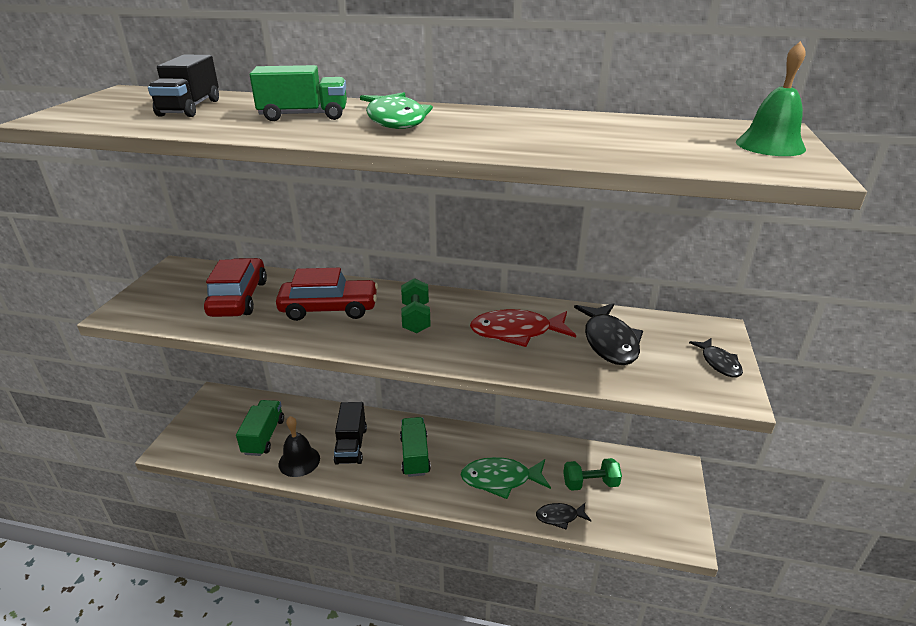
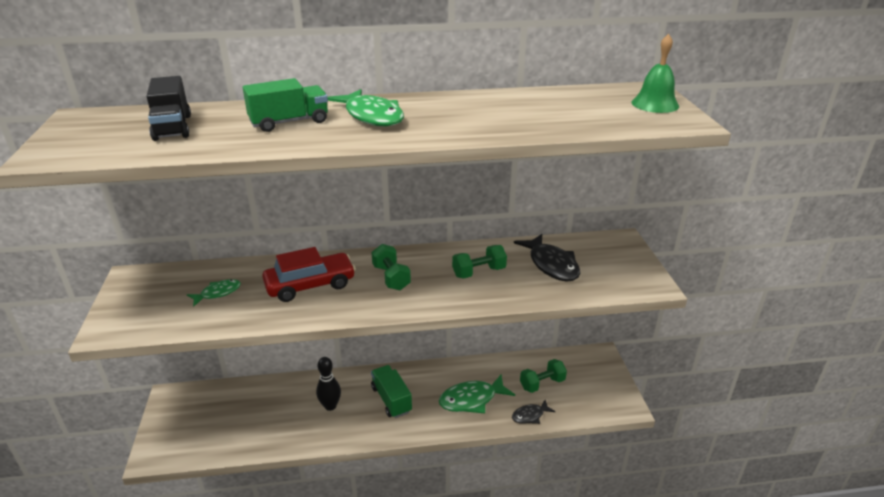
camera: 20 degrees left, 0 degrees up
red car [204,258,267,317] -> green fish [187,279,241,307]
green truck [236,400,284,456] -> none
black bell [279,416,320,477] -> none
black truck [334,402,367,465] -> black bowling pin [316,357,341,411]
red fish [470,309,576,347] -> green dumbbell [452,245,507,279]
black fish [689,338,743,377] -> none

